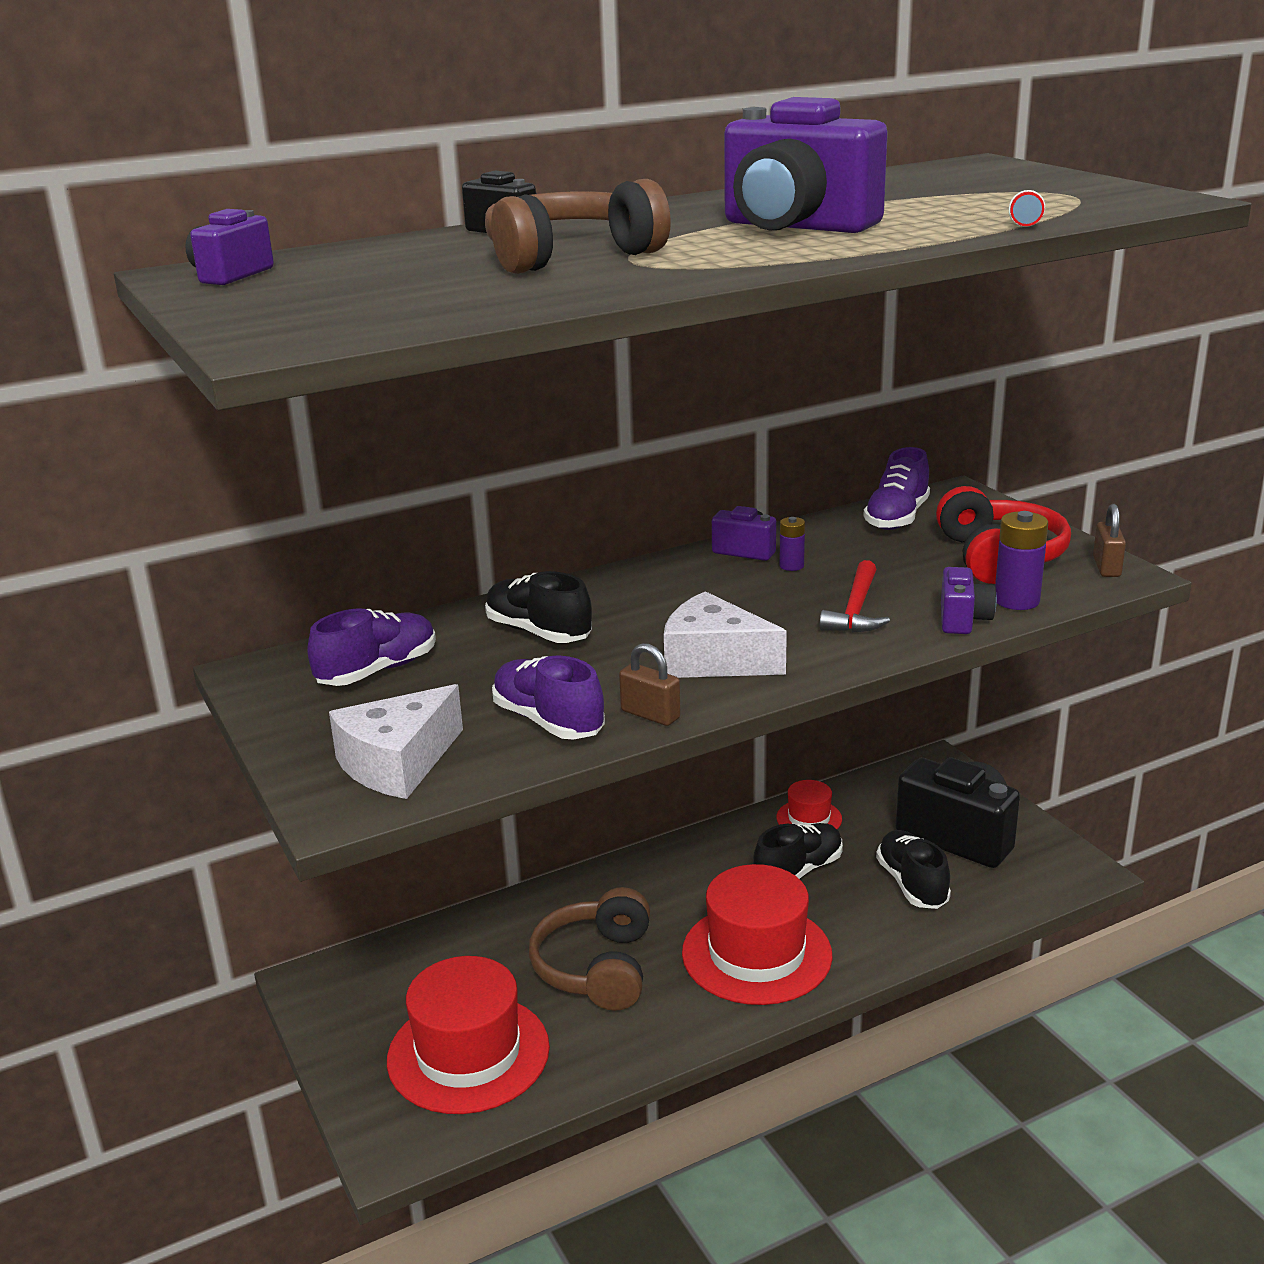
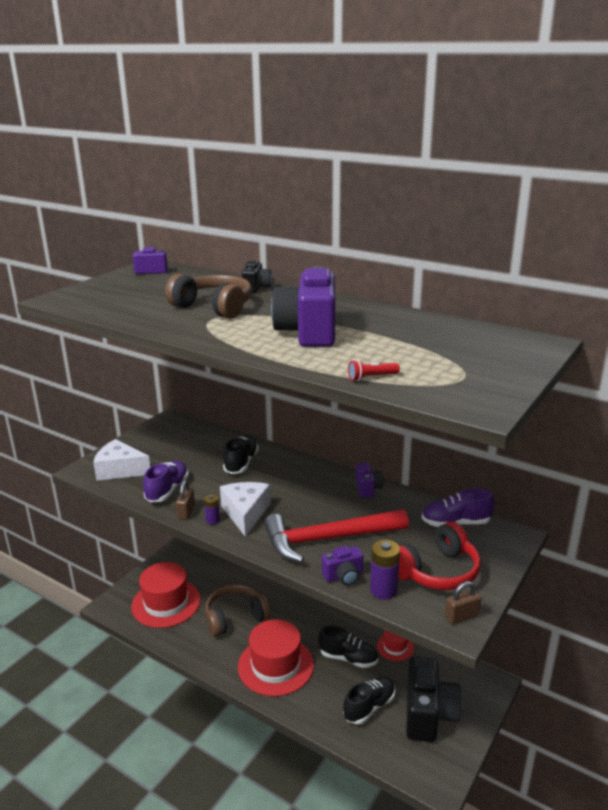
camera: 60 degrees right, 0 degrees up
purple shoe [307,609,436,686] -> none
purple battery [779,517,805,571] -> purple battery moved to [204,494,220,525]
red hammer [820,560,890,633] -> red hammer [264,509,409,563], size x1.87

